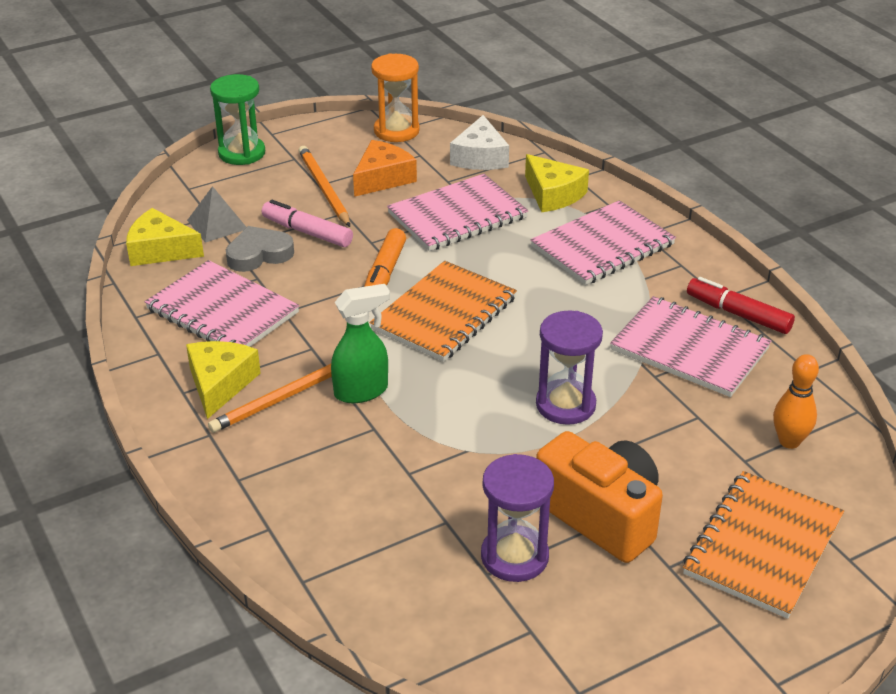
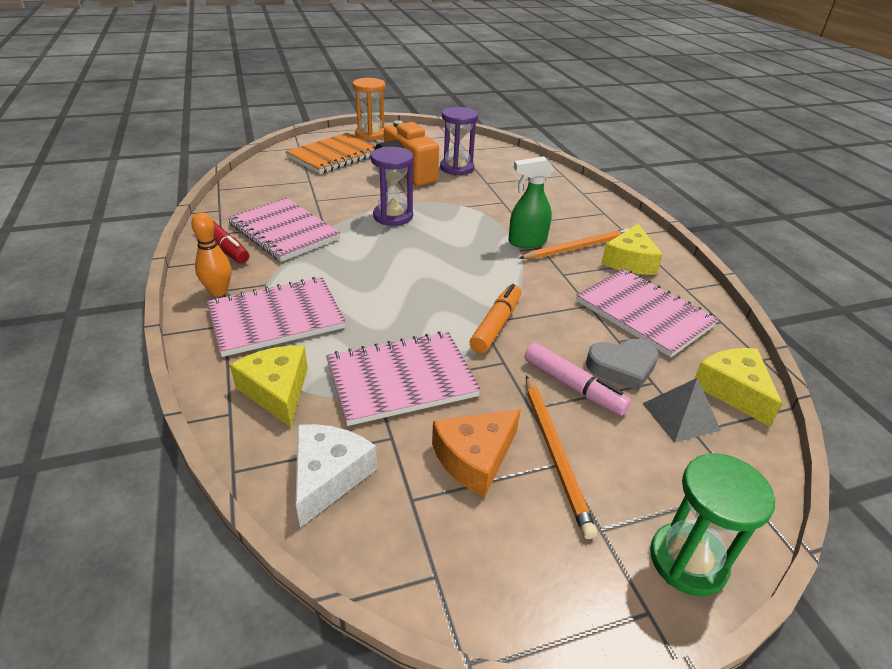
camera: 170 degrees left, 0 degrees up
yellow cheese [126,208,204,266] -> yellow cheese turned 135 degrees counterclockwise [694,348,783,426]
orange notebook [370,261,517,362] -> none
orange hourglass [371,54,420,142] -> orange hourglass moved to [352,78,386,141]
orange bowling pin [773,354,819,449] -> orange bowling pin moved to [191,213,231,297]

